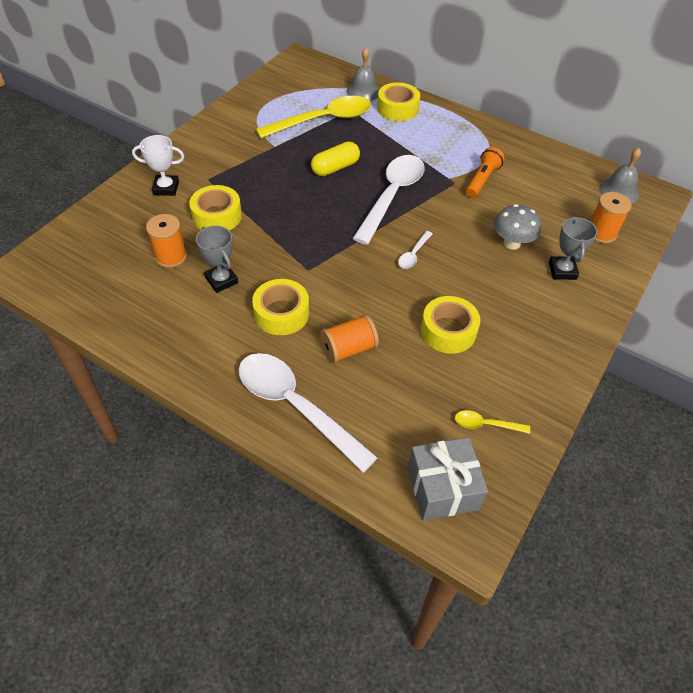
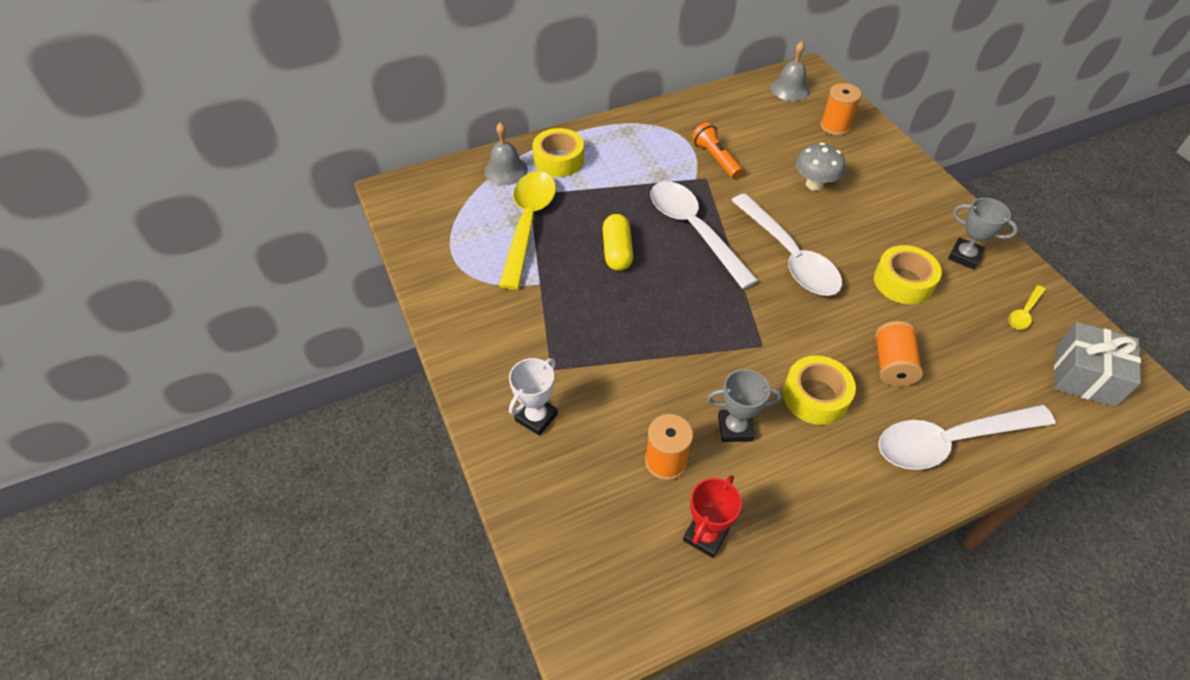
camera: 55 degrees left, 0 degrees up
yellow tape [189,185,242,230] -> none
white spoon [398,231,432,269] -> white spoon [731,194,842,296], size x2.31
grey trophy [549,216,598,280] -> grey trophy moved to [948,198,1018,269]
none -> red trophy [683,475,742,558]

